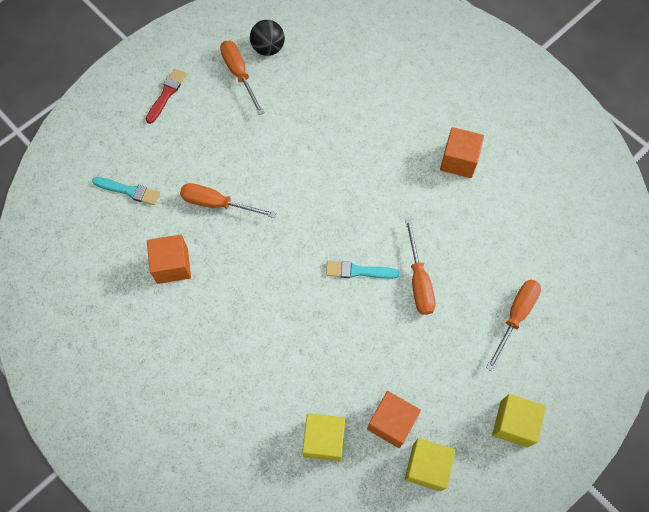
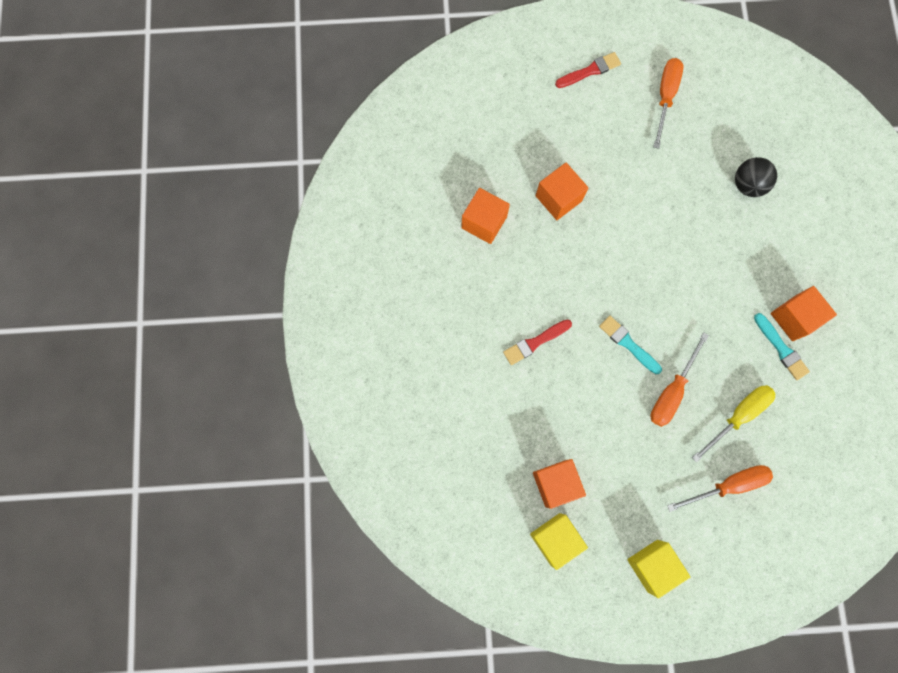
camera: 40 degrees right, 10 degrees up
turquoise brush [92,177,160,205] -> turquoise brush moved to [754,313,810,380]
orange screwdriver [180,183,276,218] -> orange cube [536,163,588,220]
black ball [250,20,285,56] -> black ball moved to [735,157,777,197]
yellow cube [302,413,345,461] -> none
none -> red brush [503,319,572,365]
none -> yellow screwdriver [692,385,775,462]

